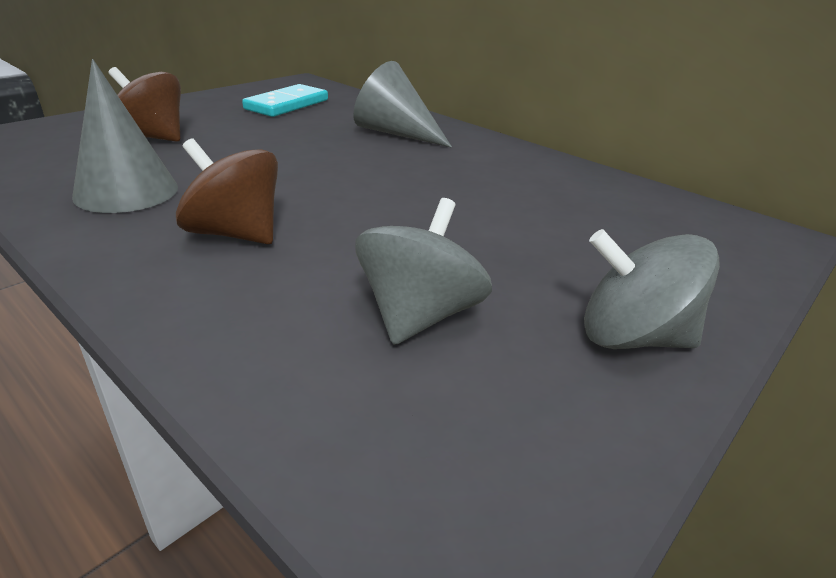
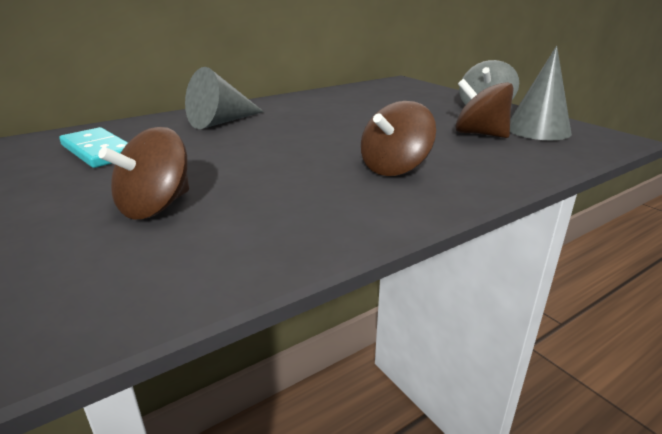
camera: 75 degrees left, 5 degrees down
grey cone [72,59,178,213] -> grey cone moved to [510,46,572,140]
grey spinning top [355,198,492,345] -> brown spinning top [455,79,514,138]

